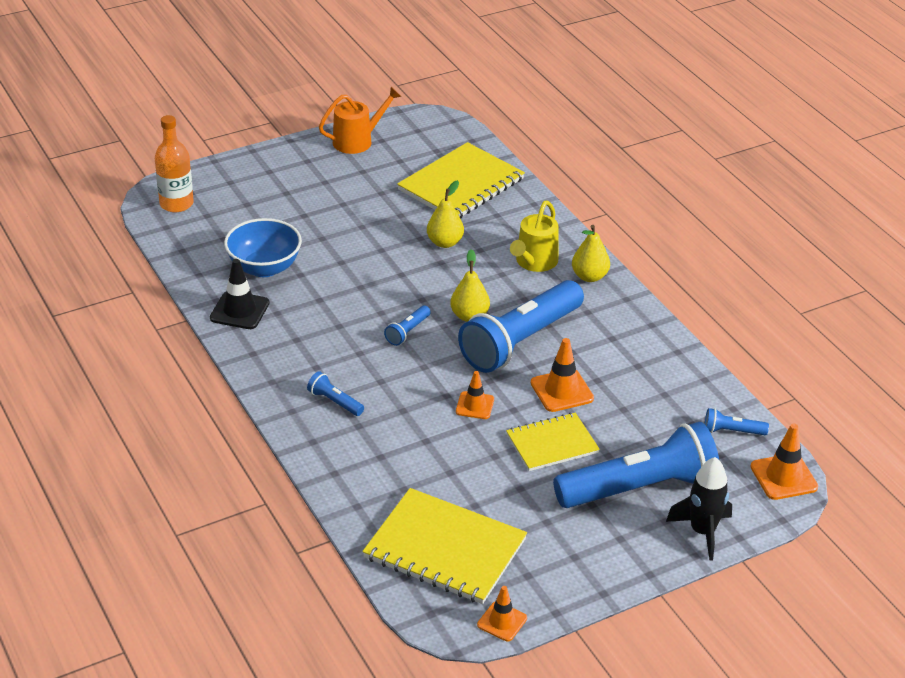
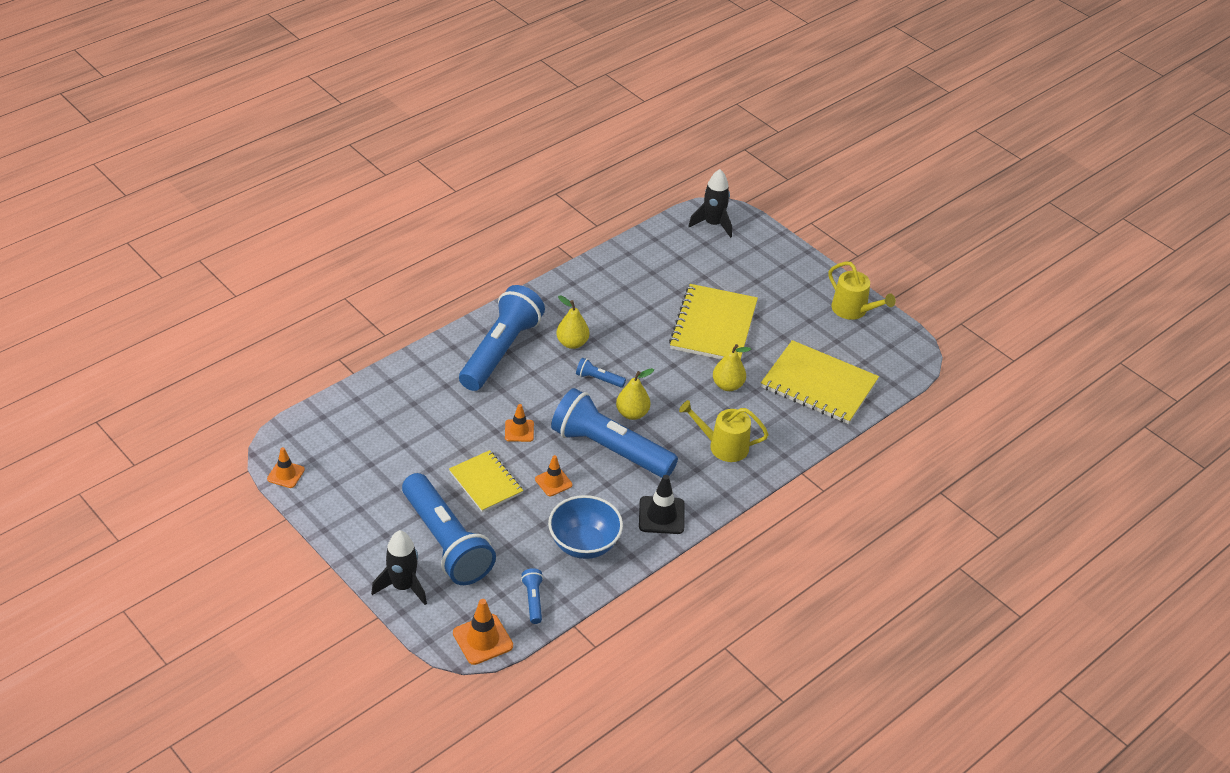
camera: 75 degrees right, 5 degrees up
orange bottle [155,115,194,212] -> black rocket [688,169,732,238]
black traffic cone [210,259,270,329] -> black traffic cone moved to [639,475,685,534]
blue bowl [224,218,302,277] -> blue bowl moved to [548,495,623,559]
blue flashlight [307,371,364,416] -> blue flashlight [459,285,545,391], size x2.48
orange watering can [319,87,402,154] -> yellow watering can [828,261,896,320]
yellow notebook [362,488,527,604] -> yellow notebook moved to [669,284,758,360]
orange traffic cone [531,338,594,412] -> orange traffic cone [535,455,572,496], size x0.66
yellow pear [572,225,610,282] -> yellow pear moved to [556,295,589,349]

